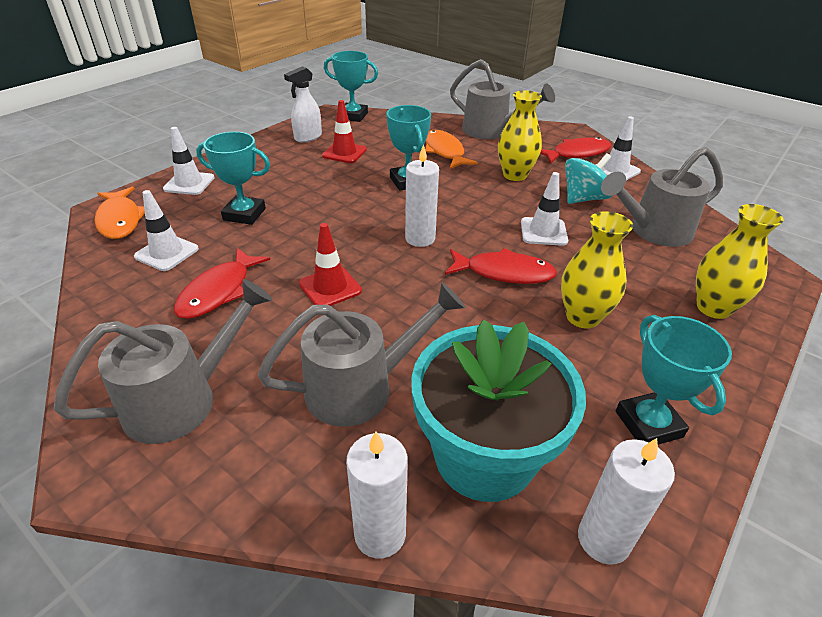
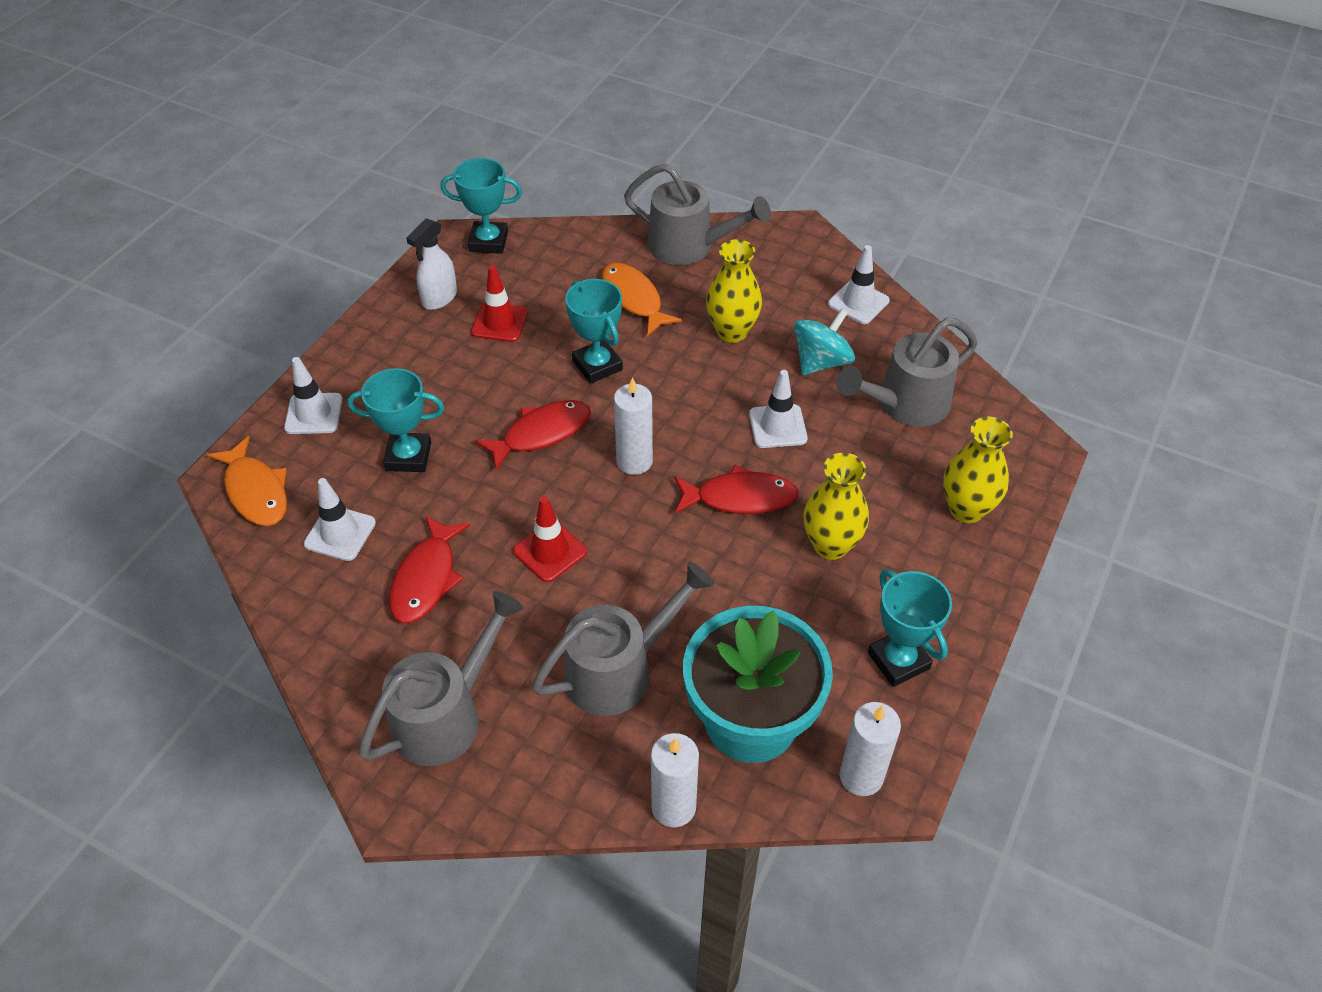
camera: 10 degrees left, 10 degrees up
red fish [540,137,611,164] -> red fish moved to [475,400,591,470]

